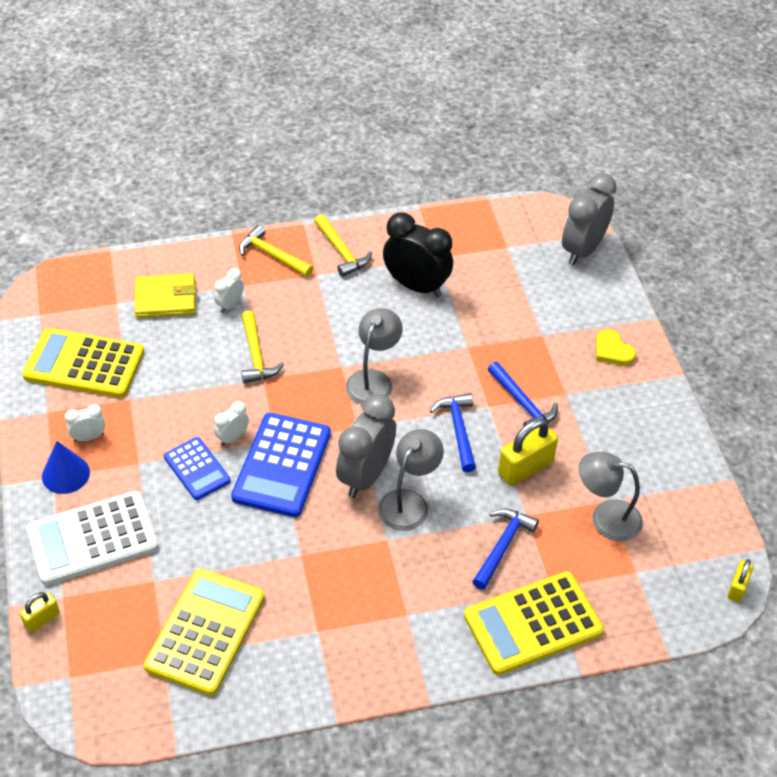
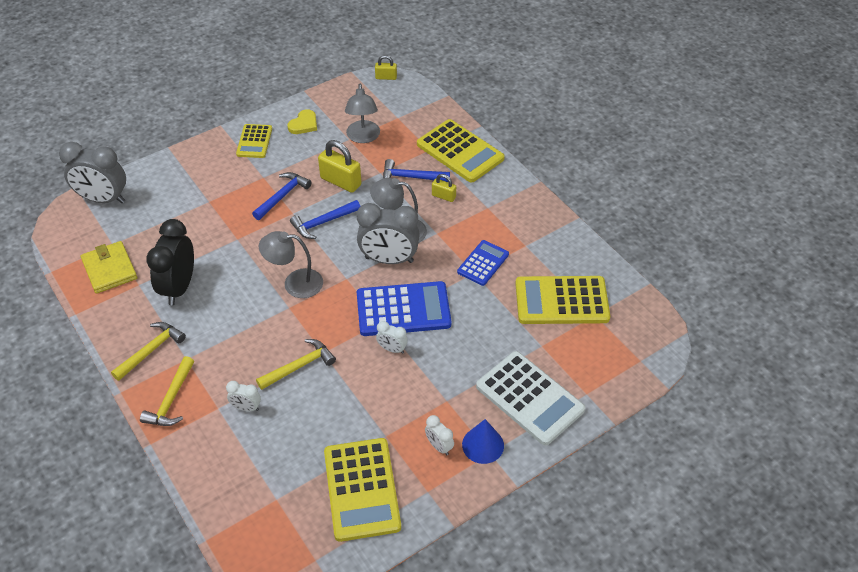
camera: 110 degrees left, 0 degrees up
yellow padlock [20,592,60,633] -> yellow padlock moved to [432,174,456,202]
yellow wallet [135,273,196,318] -> yellow wallet moved to [81,241,137,294]
blue calculator [164,437,231,500] -> blue calculator moved to [457,240,509,286]
yellow heart [596,329,636,365] -> yellow heart moved to [288,109,317,134]
none -> yellow calculator [236,124,272,158]

